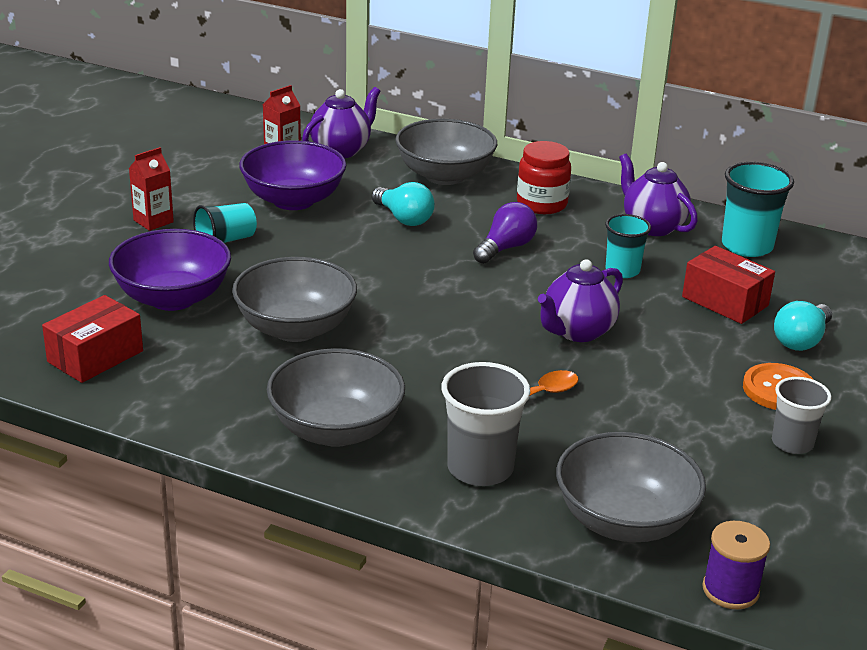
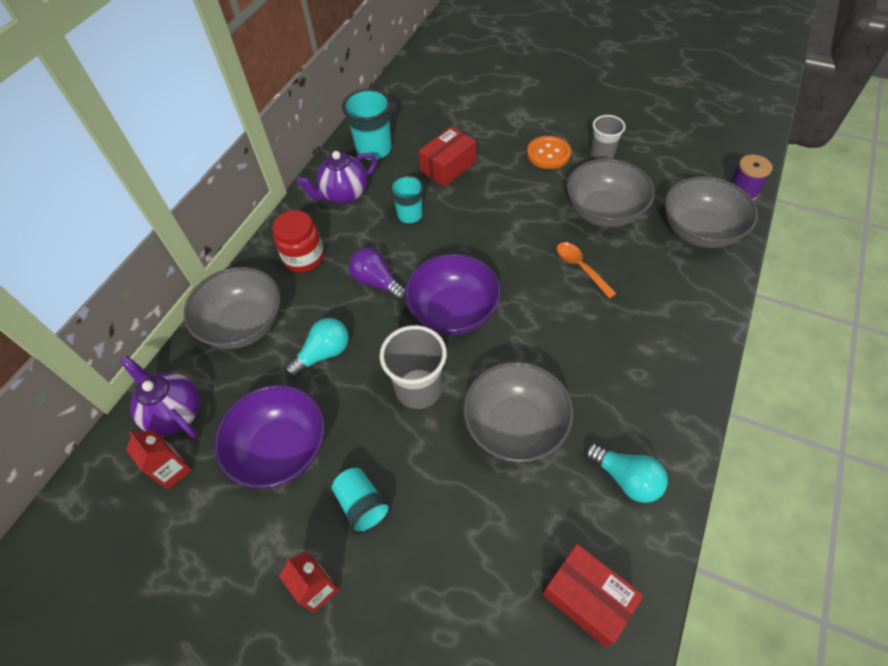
camera: 85 degrees left, 25 degrees up
purple bowl [109,229,231,311] -> purple bowl moved to [405,254,501,335]
grey bowl [267,348,405,447] -> grey bowl moved to [567,158,655,227]
grey cup [441,362,530,486] -> grey cup moved to [379,325,447,409]
purple teapot [538,259,623,342] -> none
turquoise light bulb [774,301,832,351] -> turquoise light bulb moved to [585,443,668,503]

